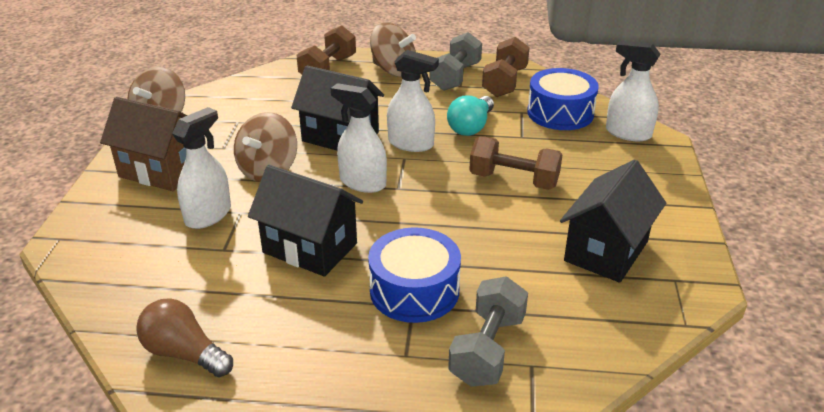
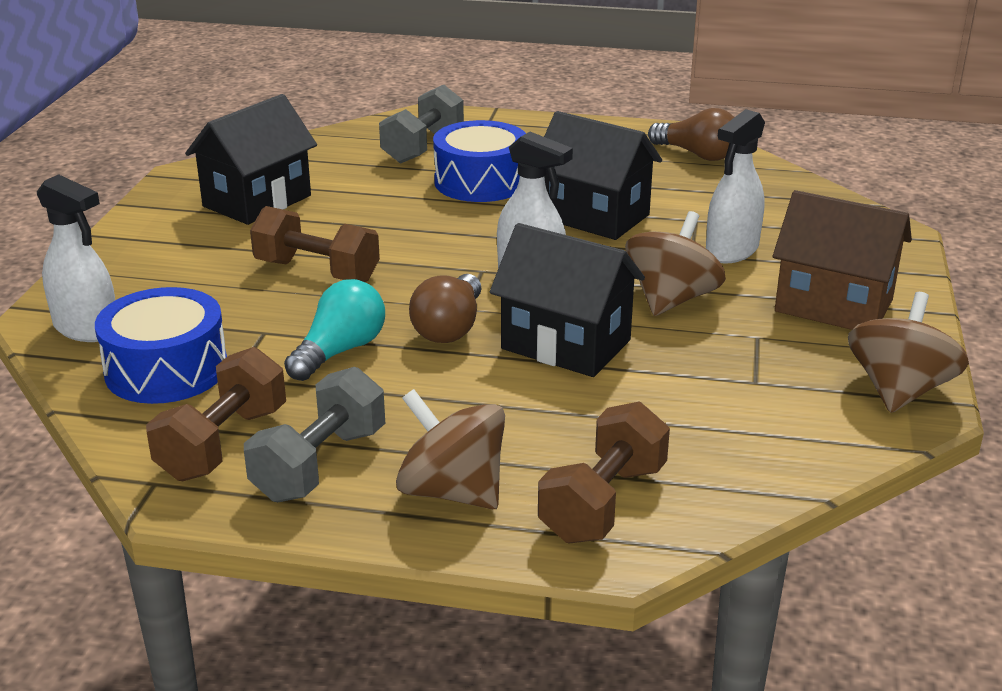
camera: 175 degrees left, 5 degrees down
white spray bottle [387,50,439,152] -> brown light bulb [409,274,481,343]

